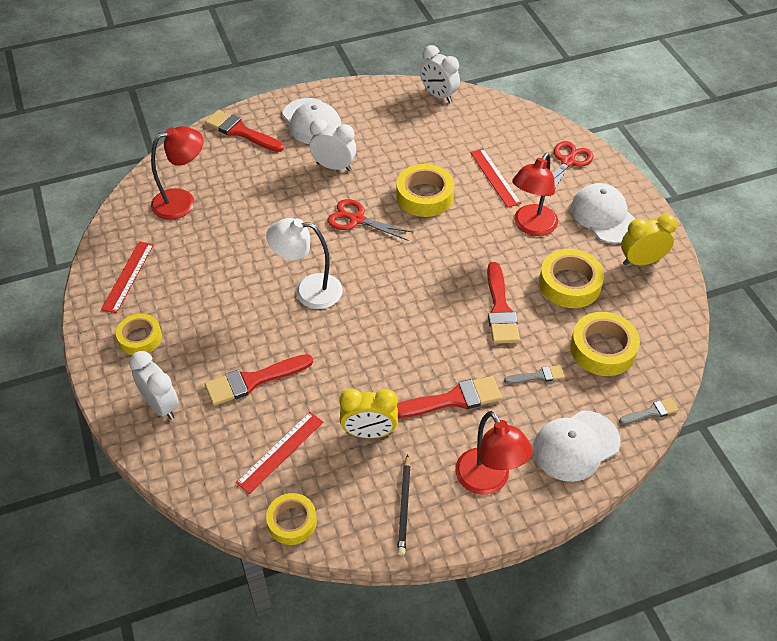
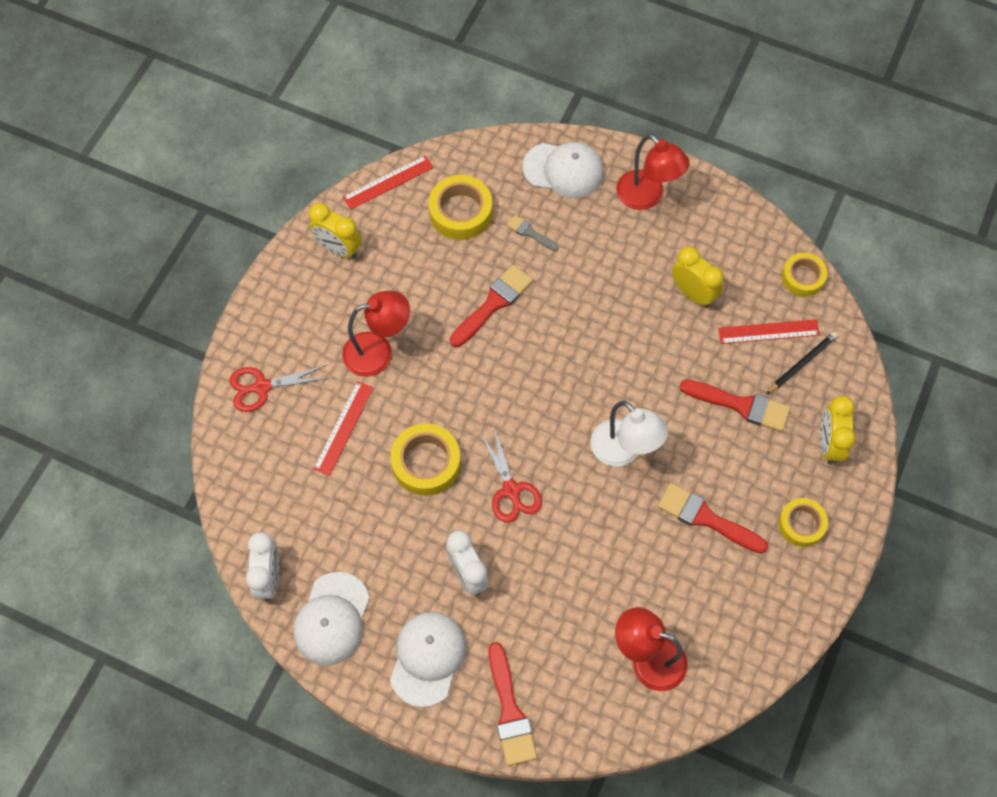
camera: 135 degrees left, 15 degrees up
red ruler [101,241,154,313] -> red ruler moved to [343,155,433,210]
white clock [129,351,179,420] -> yellow clock [820,396,856,465]
red brush [397,376,502,418] -> red brush moved to [658,483,768,554]
black pencil [397,454,411,555] -> black pencil moved to [766,332,838,394]
red lamp [455,411,533,495] -> red lamp turned 120 degrees clockwise [616,134,690,210]
yellow tape [539,249,604,308] -> none
white cap [571,183,635,244] -> white cap moved to [293,572,370,665]
grey brush [619,398,679,425] -> none

